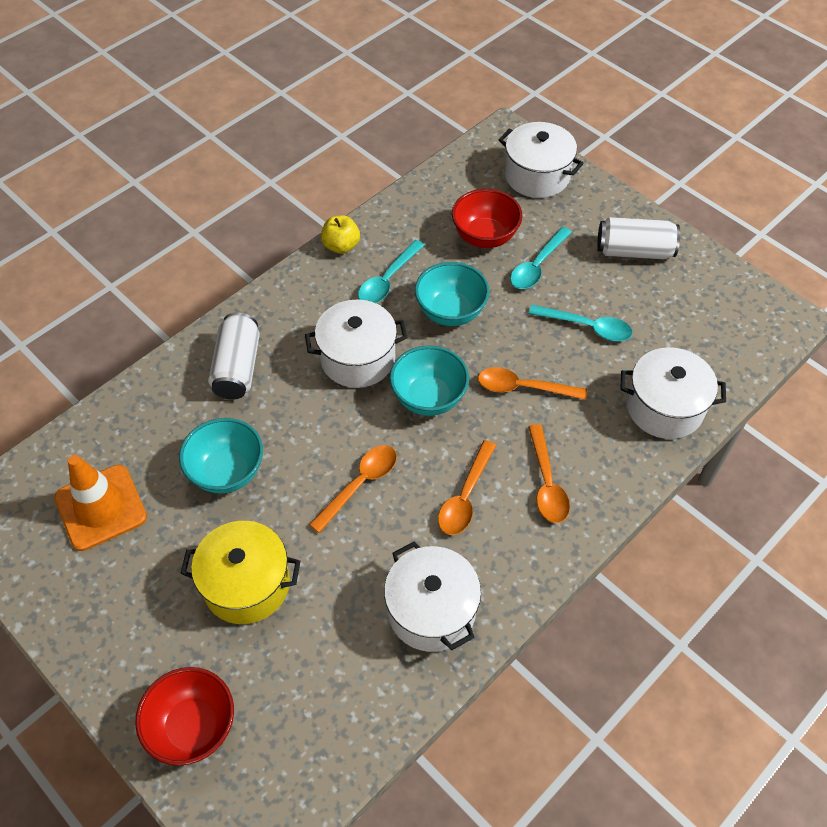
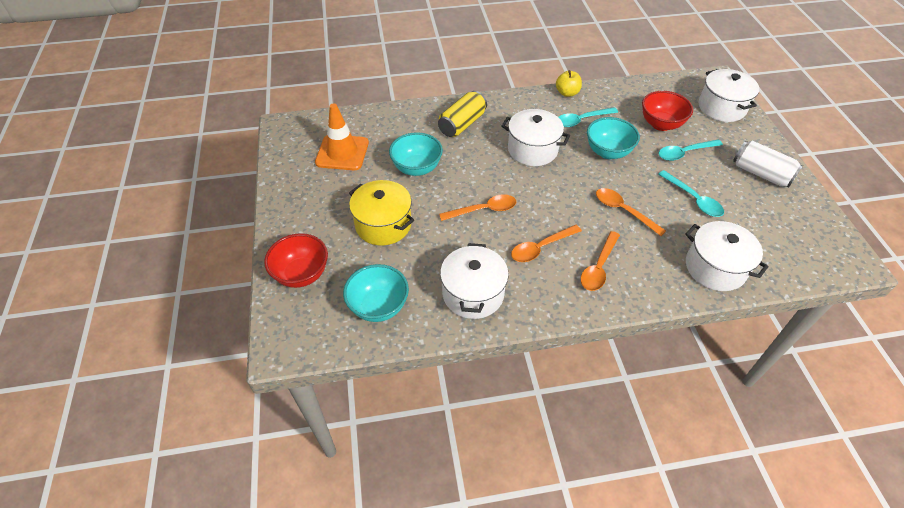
camera: 35 degrees right, 5 degrees down
white can [208,312,260,400] -> yellow can [438,91,487,137]
turquoise bowl [390,345,469,416] -> turquoise bowl moved to [343,264,409,322]

